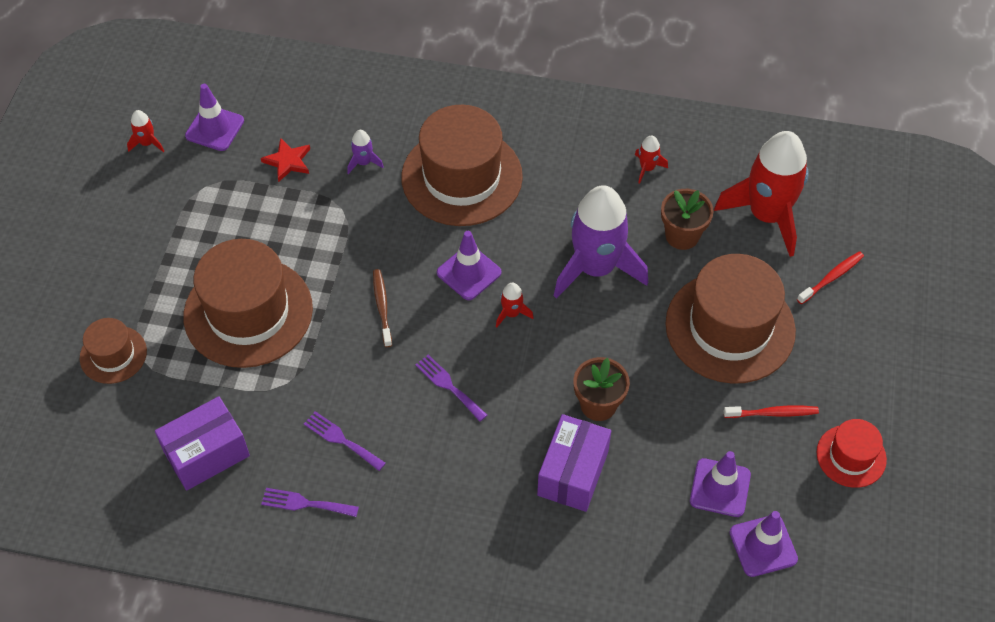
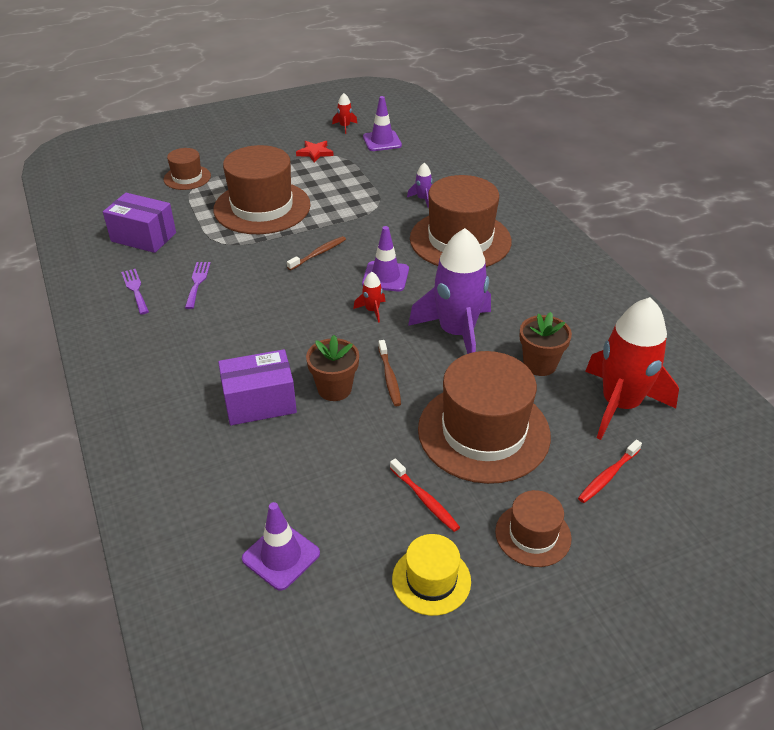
camera: 55 degrees right, 15 degrees down
red star [261,138,310,182] -> red star moved to [296,141,334,163]
purple fork [415,355,487,422] -> none
red rocket [635,135,668,184] -> none
purple traffic cone [690,451,751,517] -> none
red toothbrush [797,251,864,304] -> red toothbrush turned 120 degrees clockwise [578,440,642,503]
red hat [817,419,887,488] -> yellow hat [392,534,471,616]
none -> brown toothbrush [378,340,401,406]
none -> brown hat [495,490,572,567]

